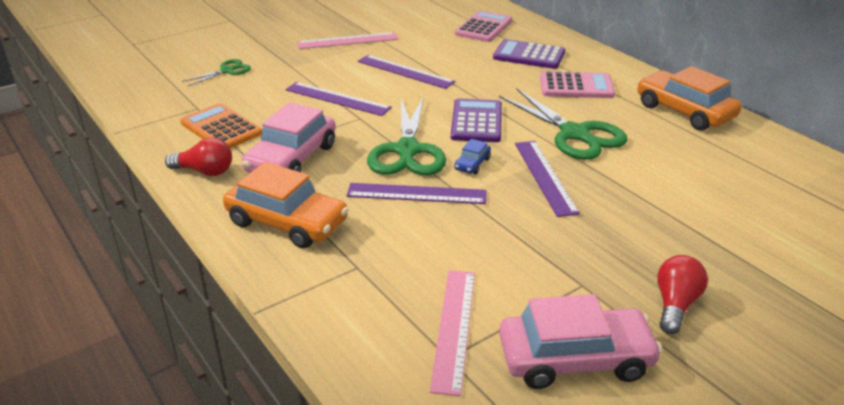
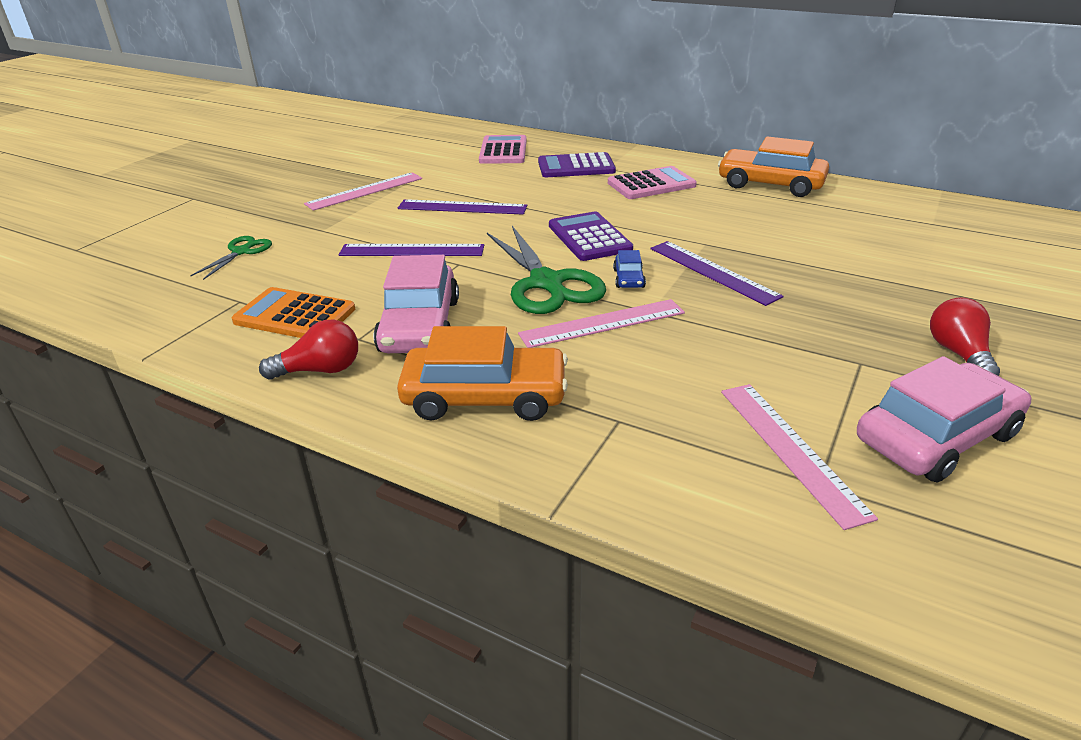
camera: 25 degrees left, 0 degrees up
purple ruler [347,183,487,204] -> pink ruler [518,299,685,348]
green scissors [499,88,628,160] -> none

